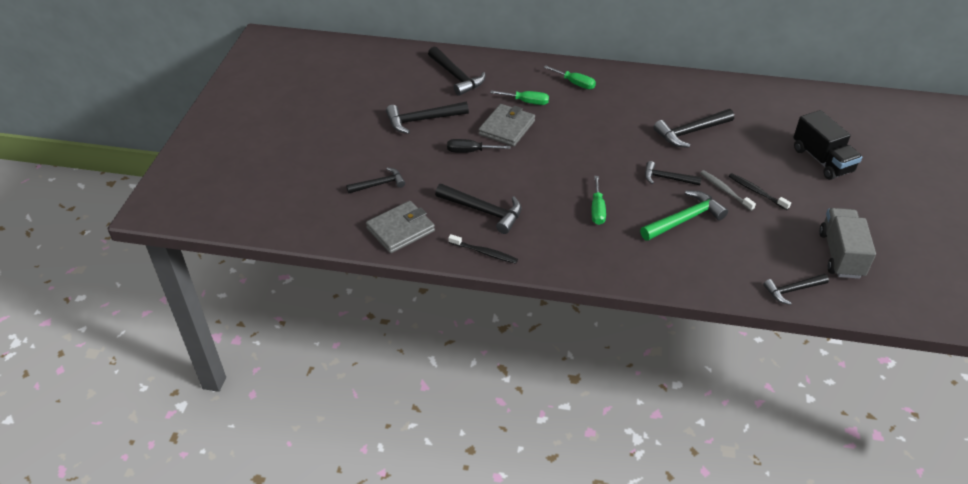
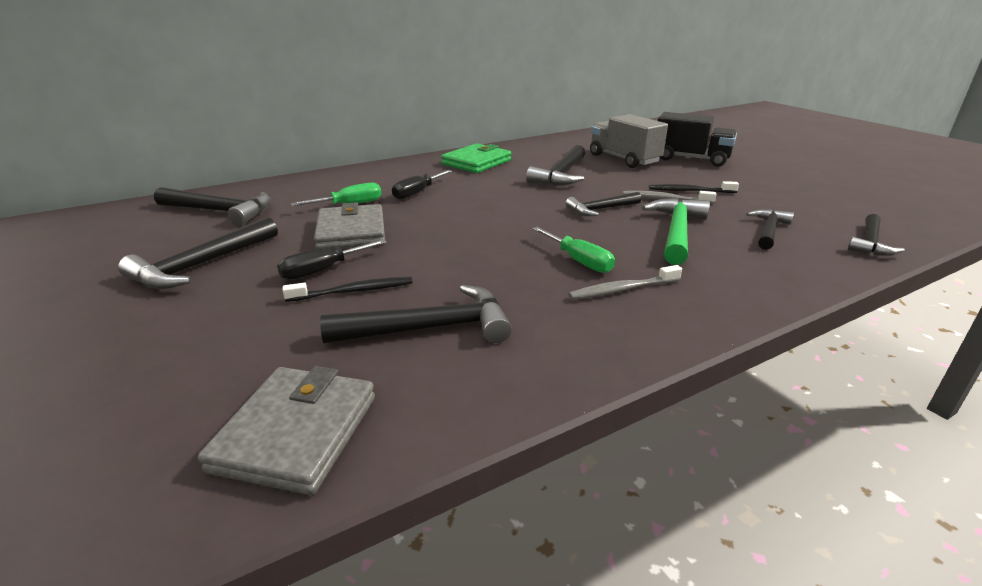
camera: 40 degrees left, 15 degrees down
black hammer [346,167,405,194] -> black hammer moved to [747,209,794,250]
black toothbrush [448,234,518,264] -> black toothbrush moved to [282,276,413,302]
green screwdriver [543,65,596,89] -> none
grey truck [819,208,876,279] -> grey truck moved to [590,114,668,168]
none -> black screwdriver [392,170,452,200]
none -> green wallet [441,143,511,173]
none -> grey toothbrush [568,265,682,300]

